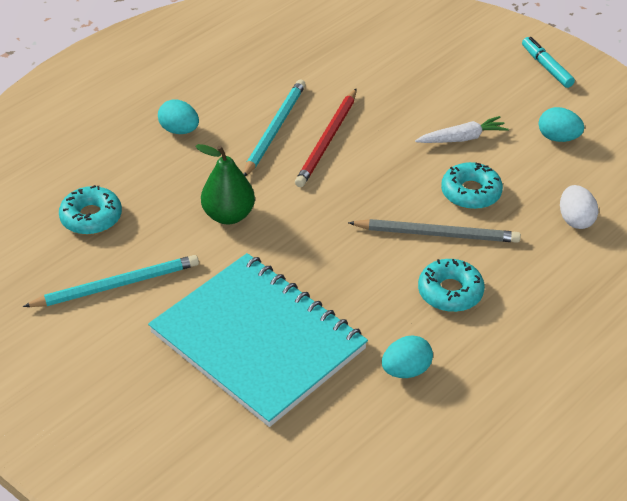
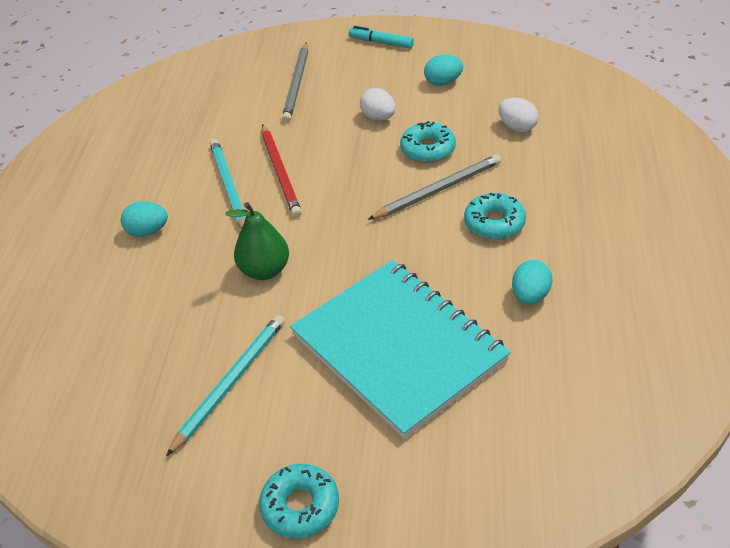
camera: 35 degrees left, 0 degrees up
turquoise donut [59,185,122,235] -> turquoise donut moved to [259,464,339,539]
turquoise notebook [148,253,368,427] -> turquoise notebook turned 45 degrees clockwise [290,260,511,439]
white carrot [415,116,509,143] -> white egg [360,88,396,121]
none -> grey pencil [282,42,308,122]

